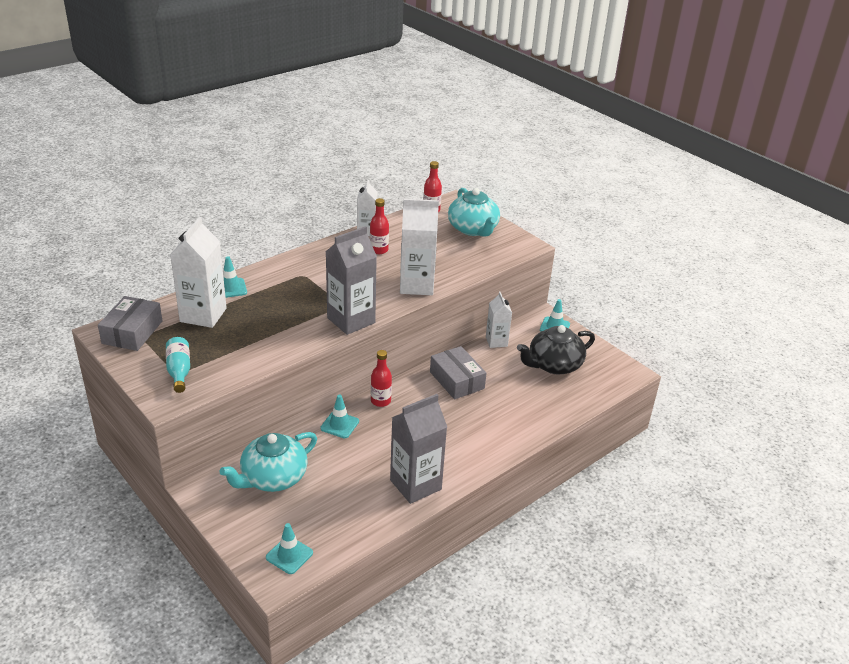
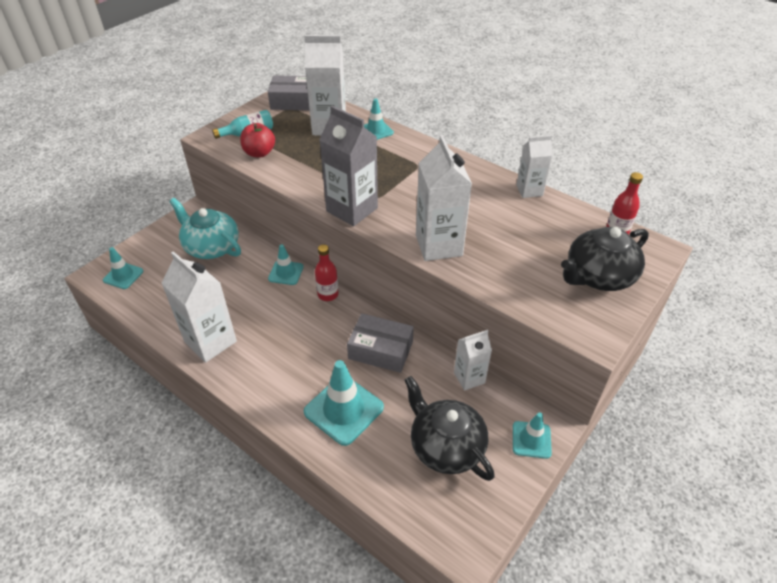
camera: 80 degrees right, 10 degrees up
red bottle [370,198,389,254] -> none
grey carton [390,394,447,504] -> white carton [161,251,237,363]
grey box [430,346,486,399] -> grey box turned 60 degrees clockwise [347,313,414,373]
turquoise teapot [448,188,500,237] -> black teapot [561,227,649,291]
none -> red apple [240,123,275,158]
none -> turquoise traffic cone [304,360,384,446]

